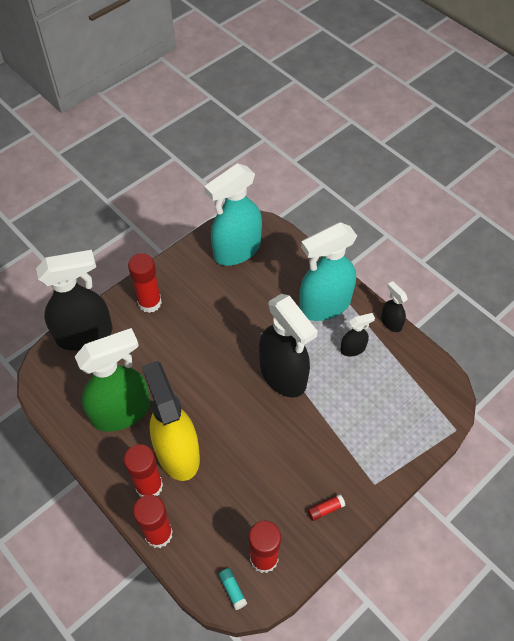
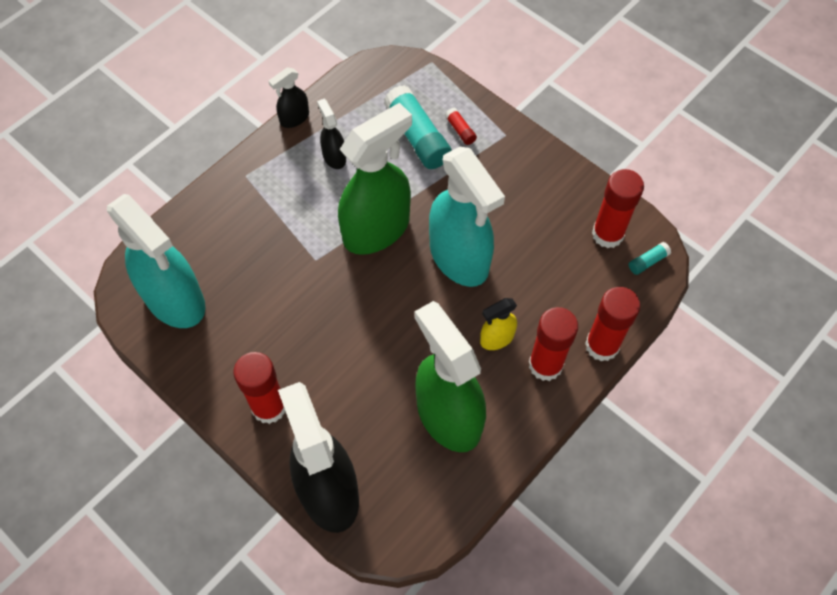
camera: 95 degrees left, 5 degrees up
yellow spray bottle [142,361,200,481] -> yellow spray bottle [480,298,517,350], size x0.46
black spray bottle [259,294,318,398] -> green spray bottle [338,103,412,255]
turquoise spray bottle [299,222,357,321] -> turquoise spray bottle moved to [429,147,505,287]
red glue stick [308,494,345,521] -> red glue stick moved to [445,108,477,145]
none -> turquoise glue stick [384,85,452,169]

